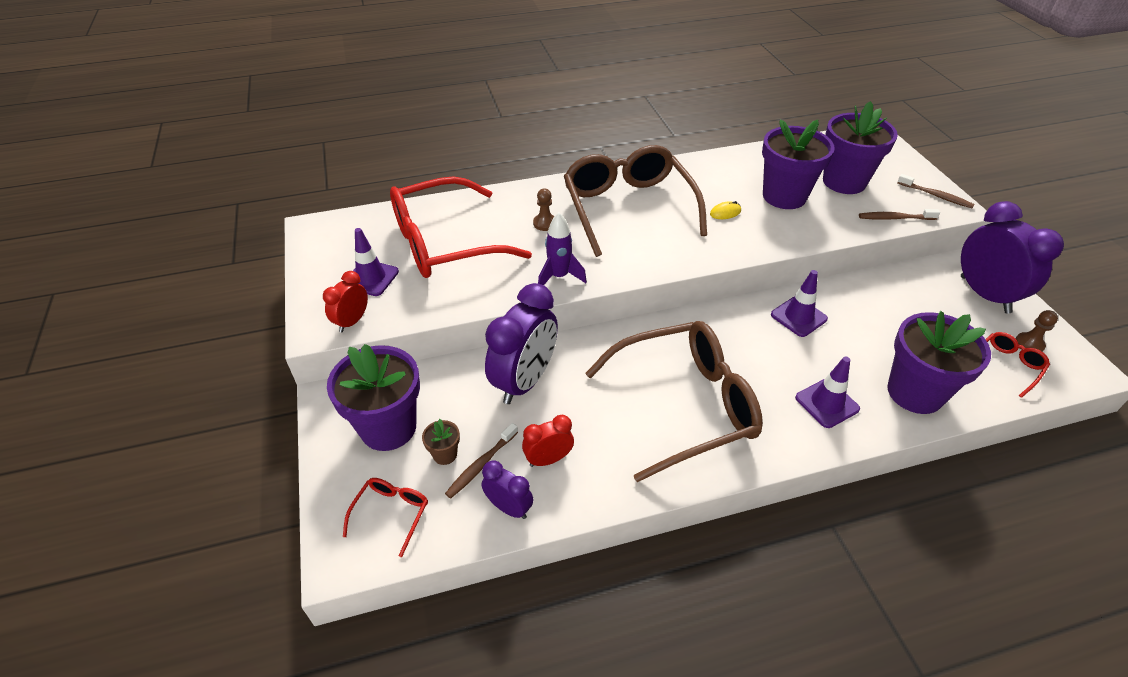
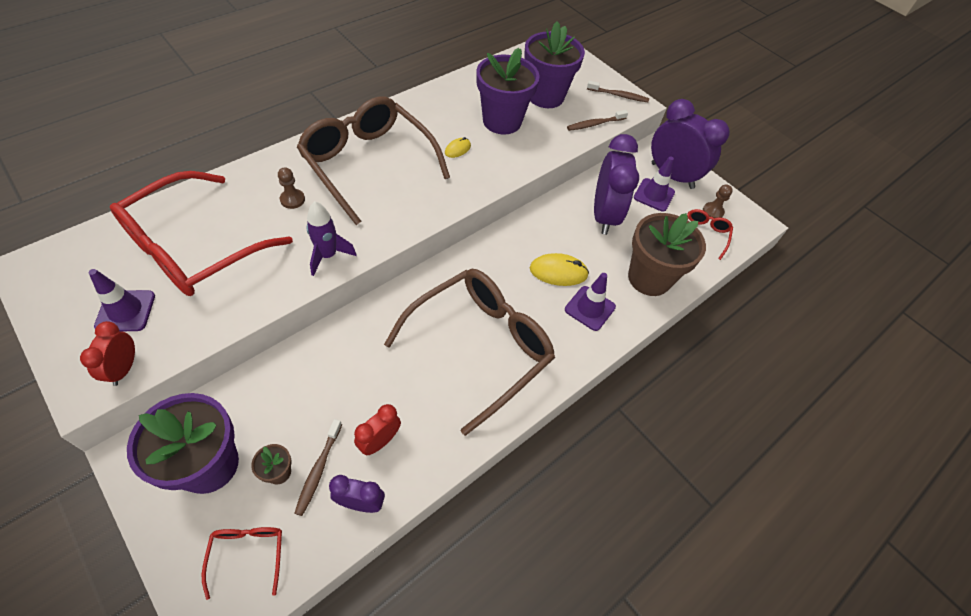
camera: 30 degrees left, 10 degrees up
purple clock [485,283,558,404] -> purple clock moved to [594,134,639,235]
purple traffic cone [771,270,828,337] -> purple traffic cone moved to [634,156,675,212]
purple flower pot [887,311,991,414] -> brown flower pot [628,213,706,296]
none -> yellow mouse [530,253,589,286]

